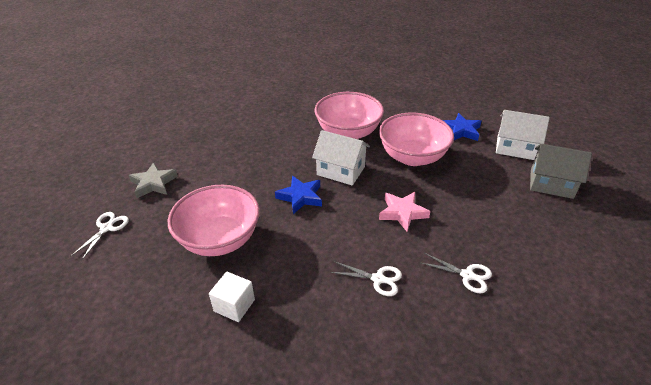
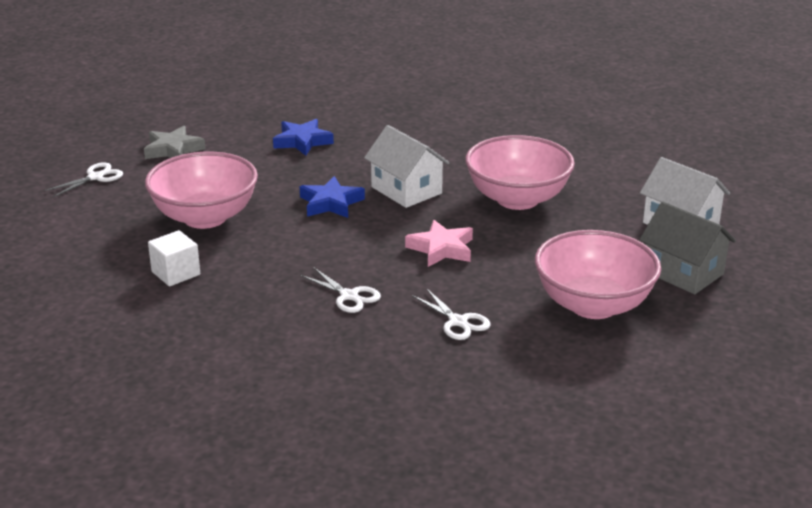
camera: 25 degrees right, 10 degrees down
pink bowl [315,92,384,139] -> pink bowl moved to [535,230,661,319]
blue star [442,113,482,141] -> blue star moved to [273,119,334,156]

